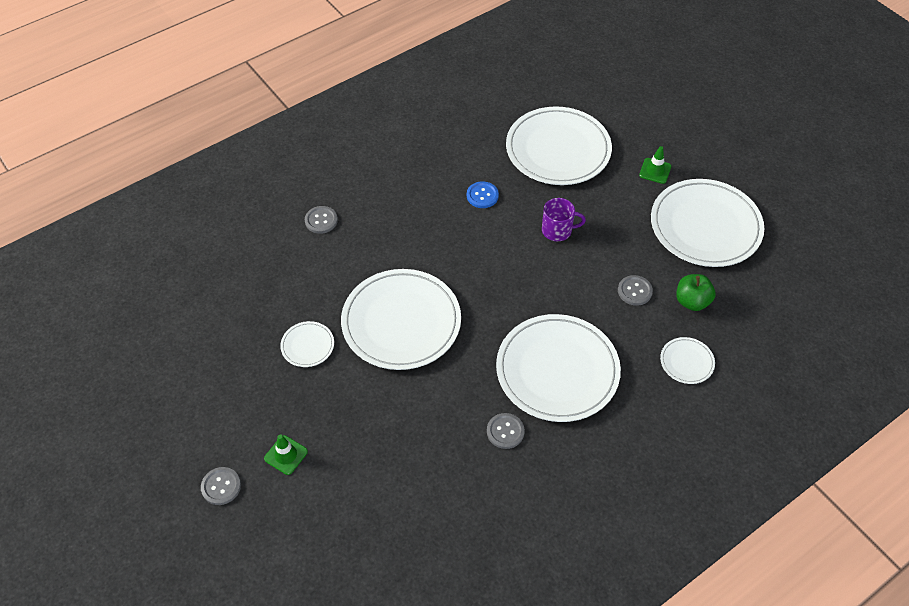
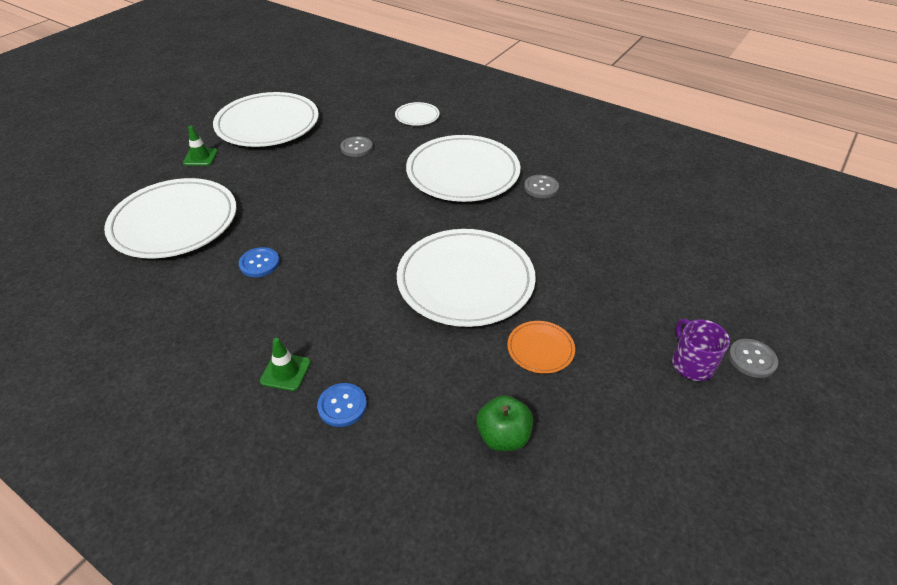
camera: 110 degrees left, 10 degrees down
green traffic cone [264,434,308,475] -> green traffic cone moved to [260,338,311,391]
white plate [280,321,334,367] -> orange plate [507,321,575,374]
grey button [305,206,338,234] -> blue button [317,383,367,427]
purple mug [542,198,586,241] -> purple mug moved to [672,319,730,381]
green apple [676,274,716,311] -> green apple moved to [477,395,533,451]

